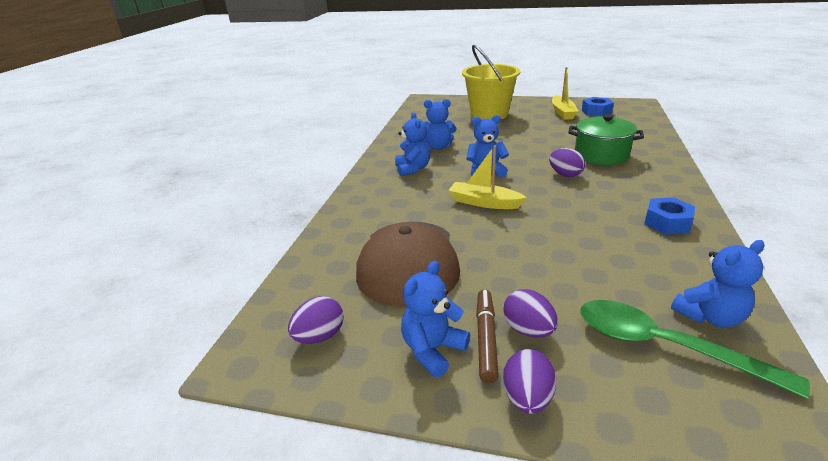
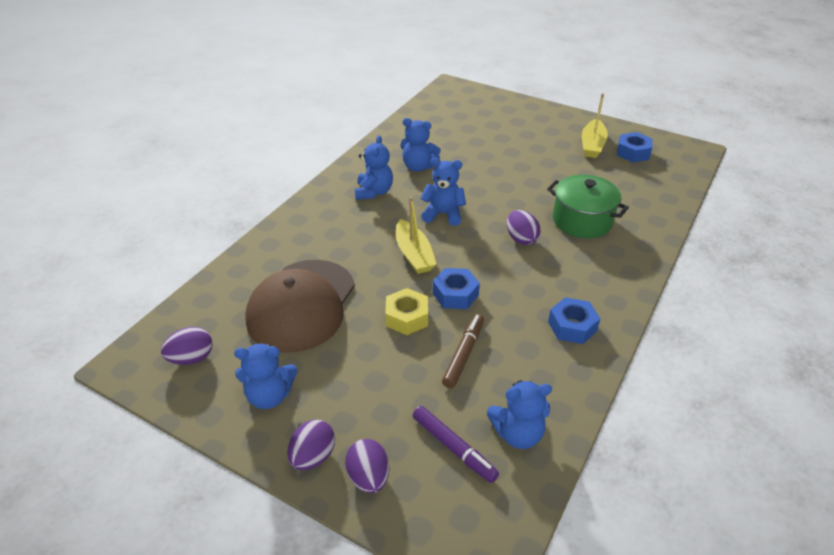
camera: 15 degrees right, 10 degrees up
blue teddy bear [401,261,470,377] -> blue teddy bear turned 150 degrees counterclockwise [234,343,297,409]
yellow boat [448,145,527,209] -> yellow boat turned 150 degrees counterclockwise [396,197,437,274]
yellow bucket [462,45,520,120] -> none
brown marker [476,289,499,383] -> brown marker moved to [442,314,484,388]
purple egg [504,289,558,338] -> purple egg moved to [345,439,390,493]
green spoon [580,300,810,399] -> purple marker [413,406,499,483]
none -> yellow nut [385,288,428,335]
none -> blue nut [433,268,480,309]

